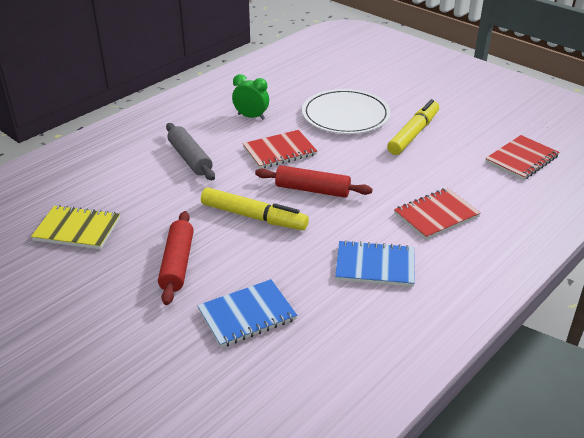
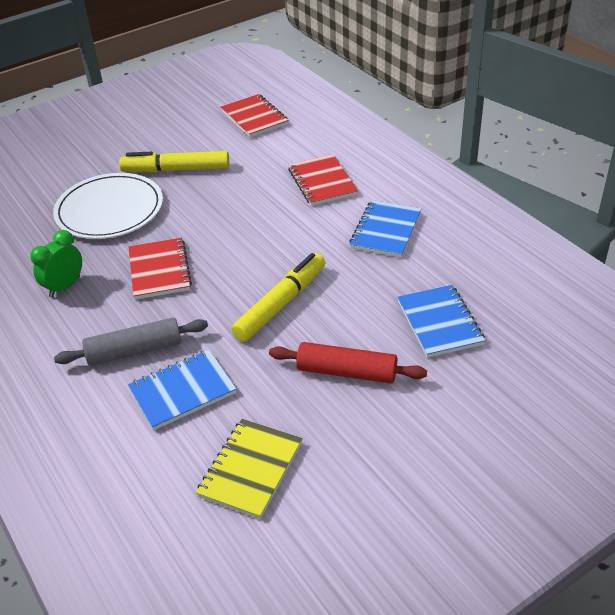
camera: 75 degrees left, 5 degrees up
red rolling pin [255,165,372,198] -> none
yellow marker [387,99,439,155] -> yellow marker turned 45 degrees counterclockwise [119,151,229,173]
none -> blue notebook [128,350,236,430]

